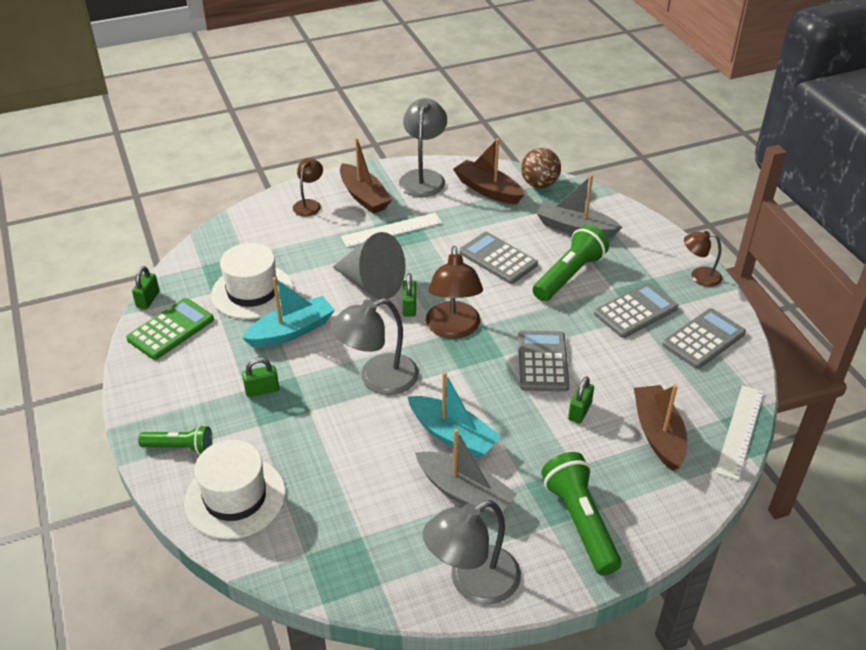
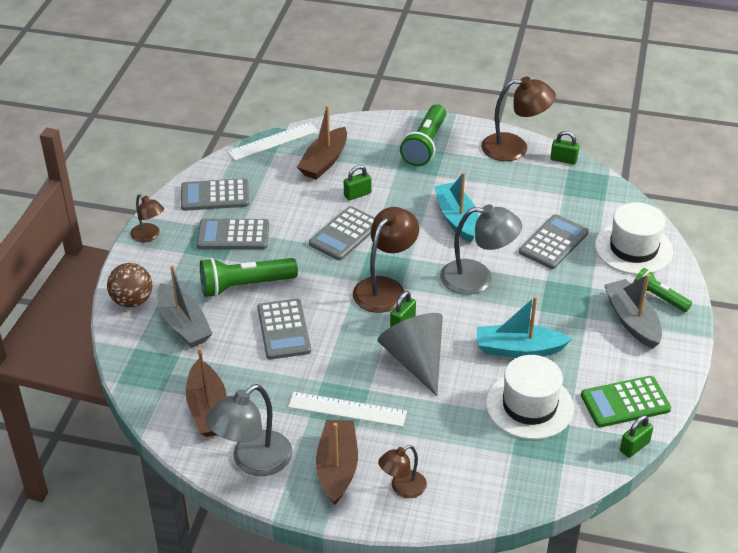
camera: 145 degrees left, 0 degrees up
green padlock [242,358,279,397] -> green padlock moved to [550,131,579,165]
grey boat [415,429,517,518] -> grey boat moved to [604,274,662,349]
grey lamp [423,500,521,605] -> brown lamp [481,77,556,161]
brown ball [521,148,561,188] -> brown ball moved to [107,263,152,308]
none -> grey calculator [519,214,589,269]

